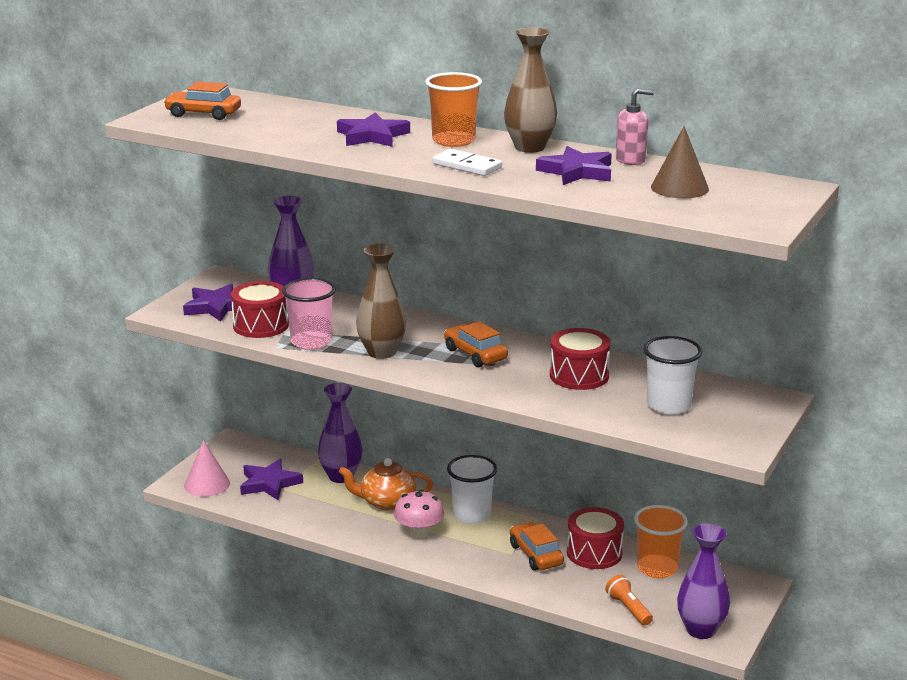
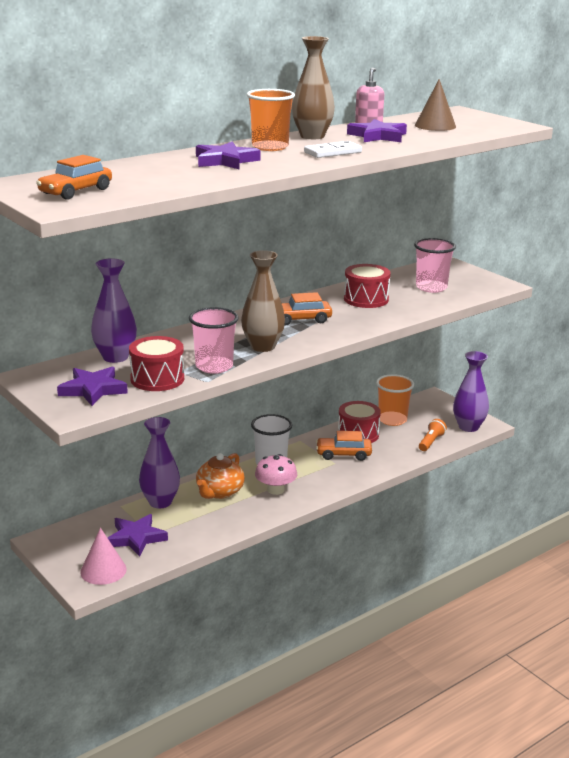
camera: 65 degrees left, 0 degrees up
orange flashlight [606,575,653,626] -> orange flashlight turned 120 degrees clockwise [419,419,447,451]
white cup [643,336,702,415] -> pink cup [414,238,456,293]

